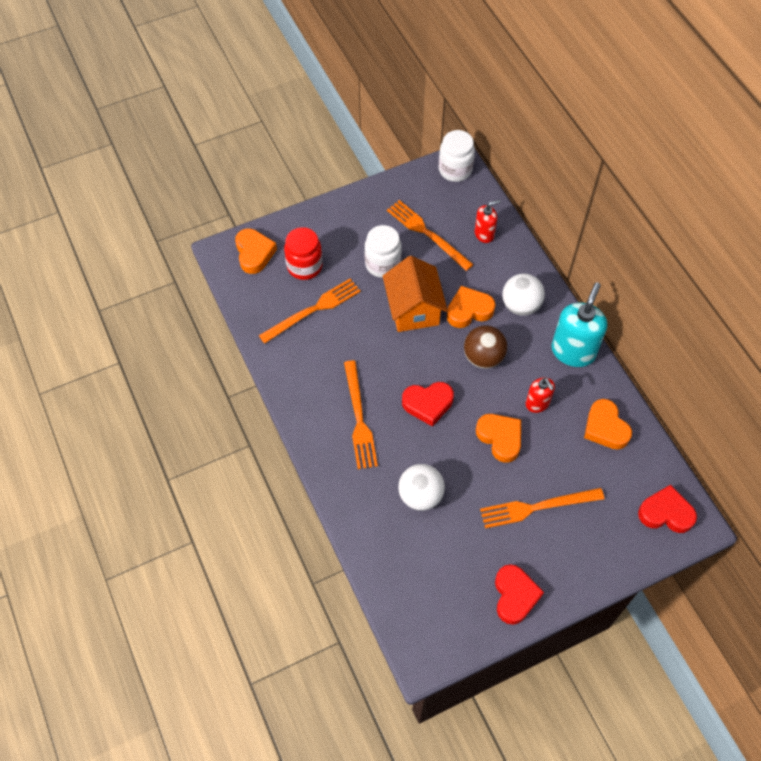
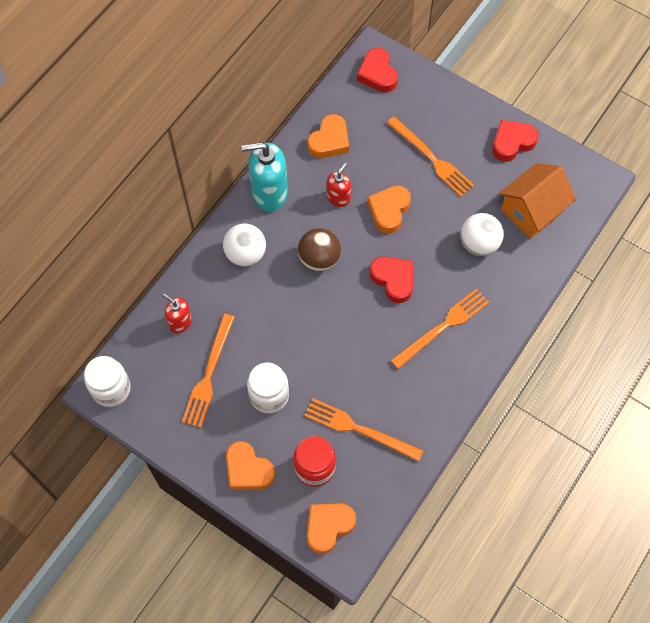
camera: 120 degrees left, 5 degrees up
orange house [383,256,448,332] -> orange house moved to [499,163,576,238]
orange heart [447,286,496,328] -> orange heart moved to [226,441,275,490]

